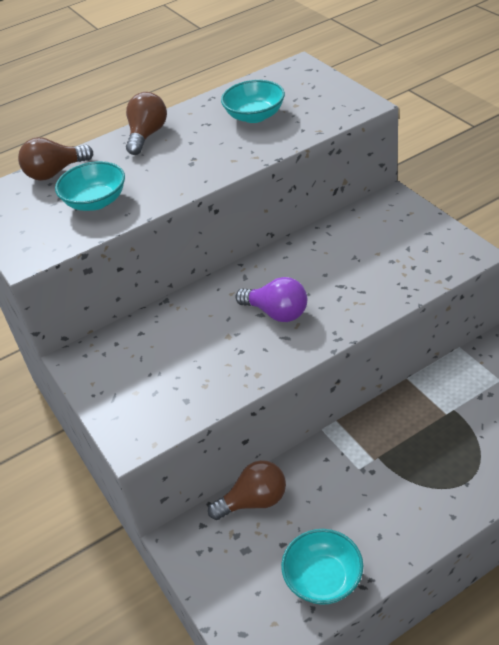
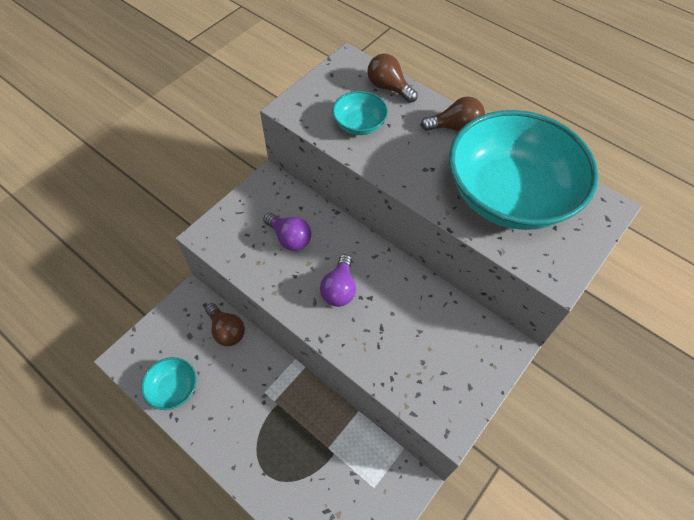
camera: 65 degrees right, 15 degrees up
turquoise bowl [221,80,285,123] -> turquoise bowl [449,110,598,230], size x2.32
none -> purple light bulb [263,213,311,251]

